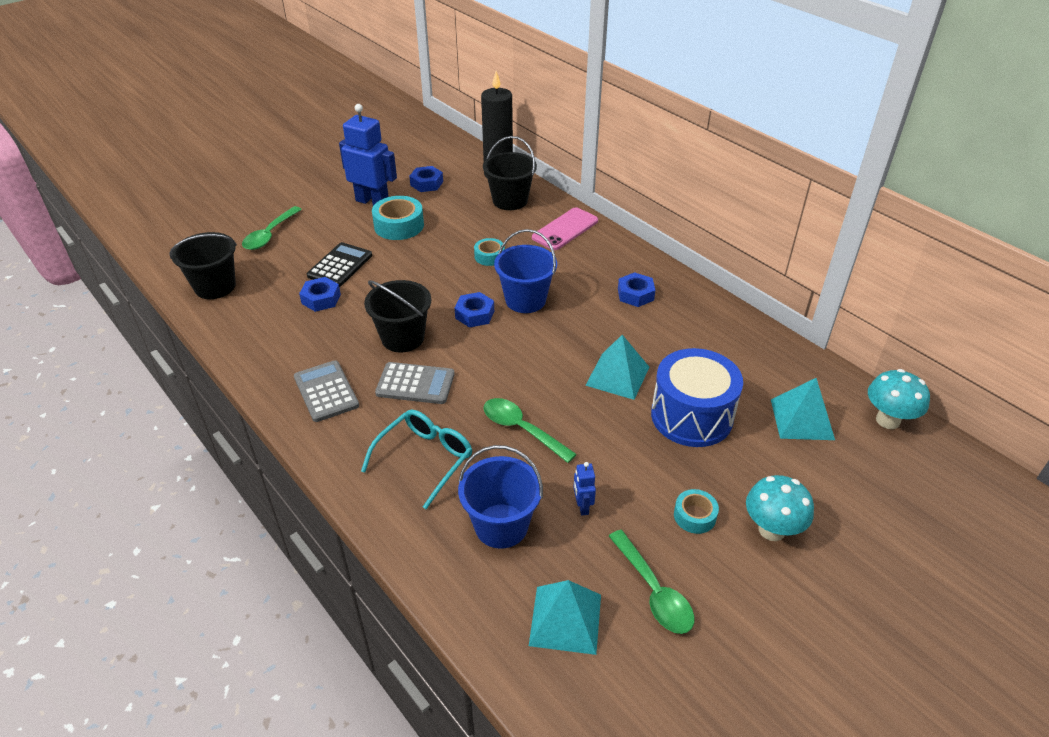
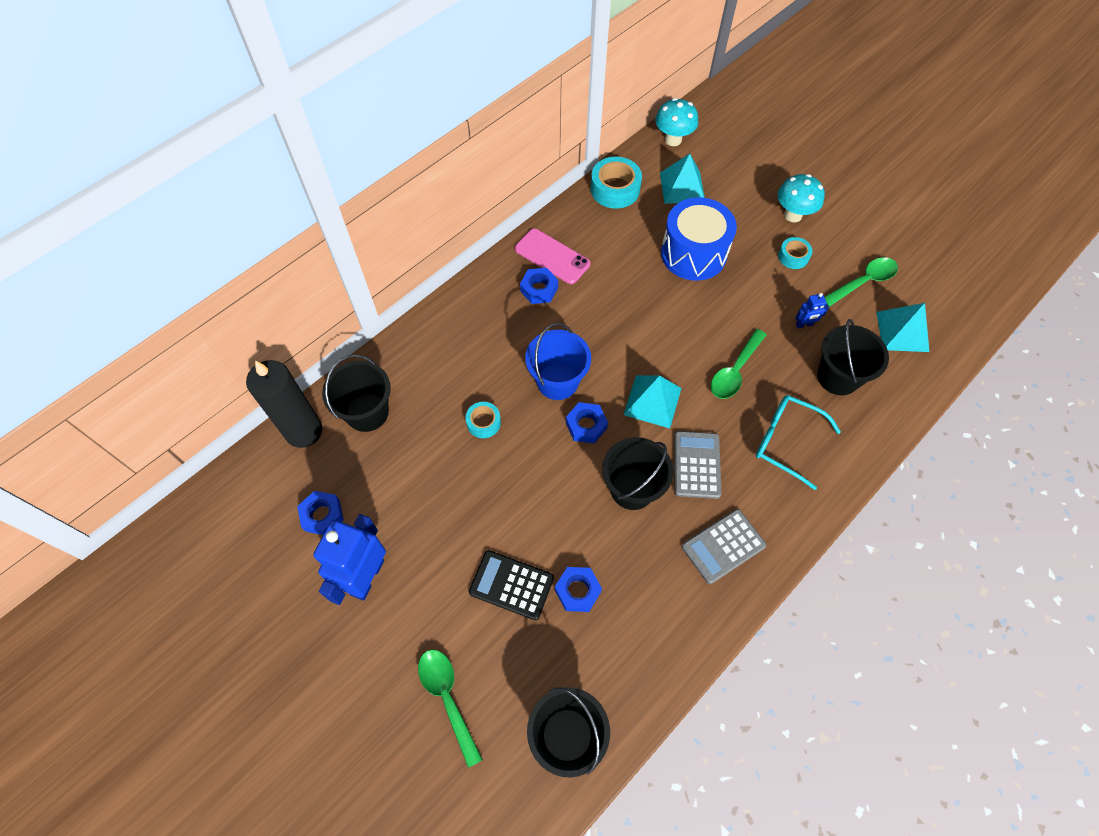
camera: 95 degrees left, 20 degrees up
green spoon [242,206,302,250] -> green spoon turned 135 degrees counterclockwise [418,649,483,768]
turquoise tape [372,196,424,240] -> turquoise tape moved to [591,157,642,209]
blue bucket [458,445,543,549] -> black bucket [817,319,889,395]
pink phone [532,207,598,250] -> pink phone moved to [515,229,590,284]
turquoise pyramid [585,335,649,400] -> turquoise pyramid moved to [623,375,681,428]

